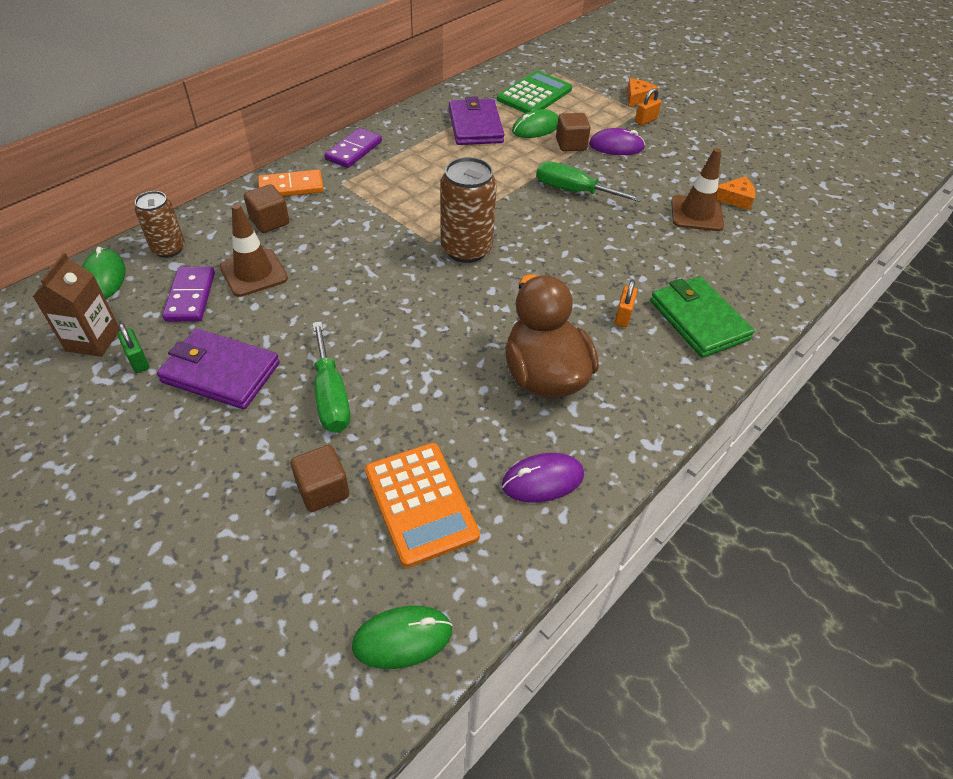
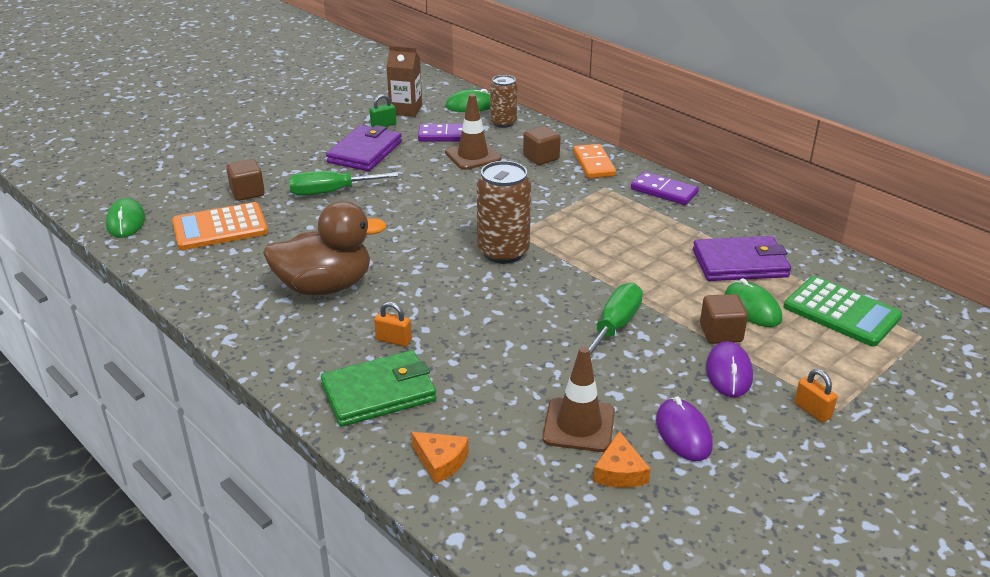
camera: 95 degrees right, 15 degrees down
purple mouse [502,453,584,503] -> purple mouse moved to [656,396,713,461]
orange cheese [627,78,658,107] -> orange cheese moved to [411,432,469,484]

